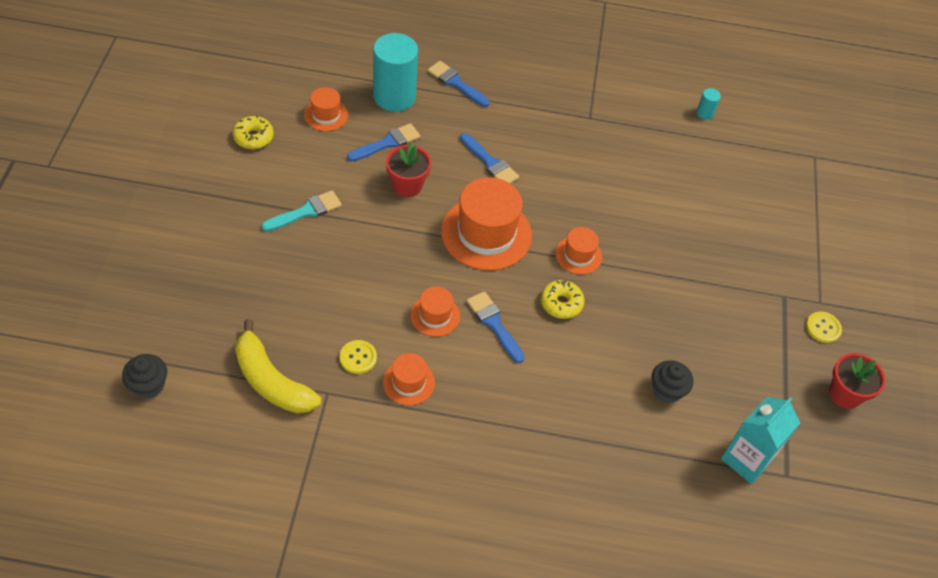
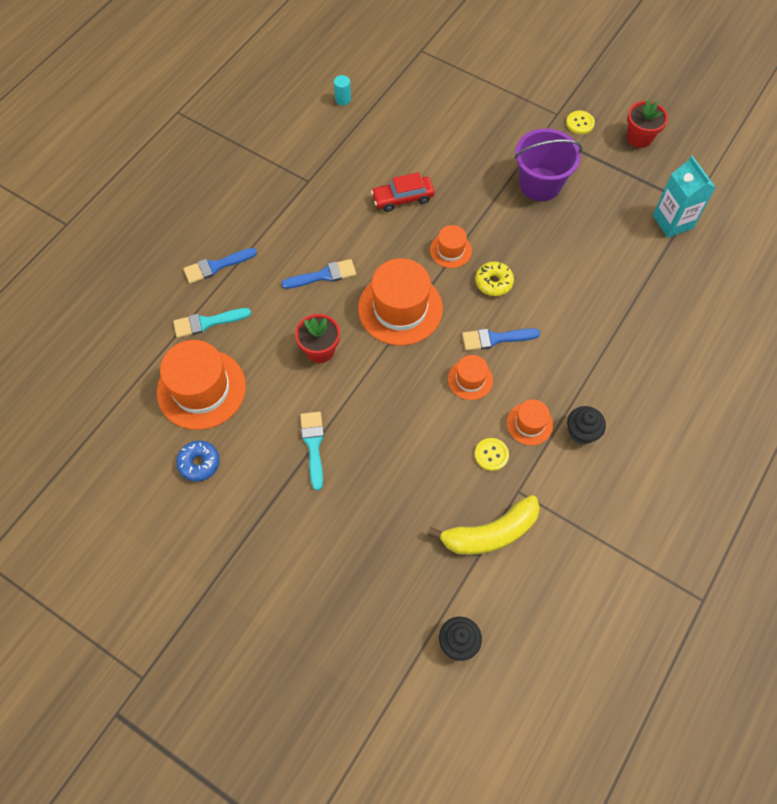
camera: 60 degrees left, 10 degrees up
yellow donut [233,115,274,149] -> blue donut [176,441,220,482]
orange hat [304,87,348,131] -> orange hat [157,340,246,430], size x1.95
blue brush [347,123,420,161] -> none
turquoise cylinder [373,33,418,112] -> turquoise brush [173,308,251,338]
black cupcake [652,360,693,403] -> black cupcake moved to [567,406,606,444]
none -> red car [371,172,435,212]
none -> purple bucket [514,129,582,201]

